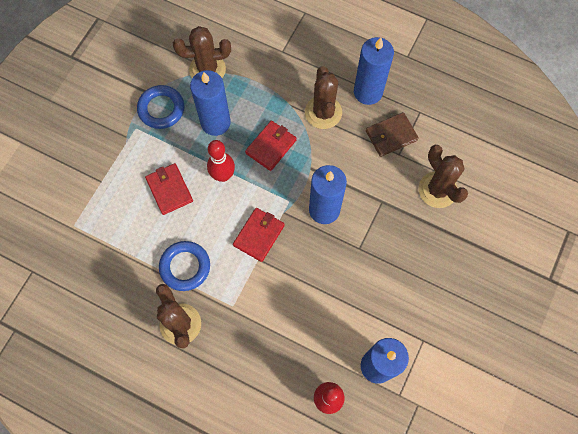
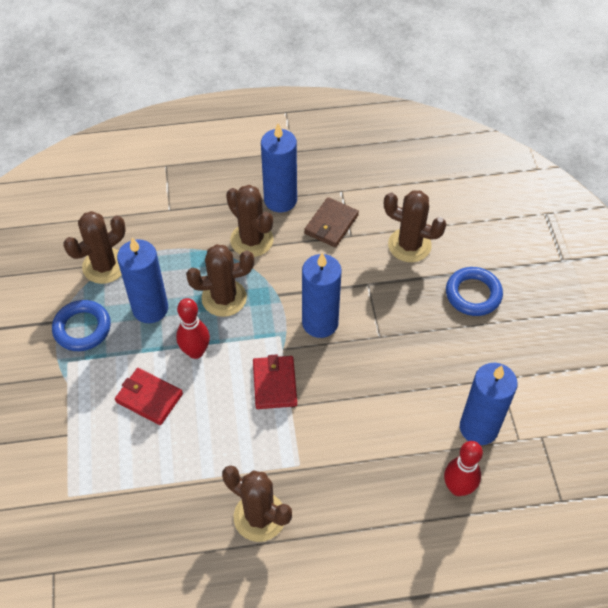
camera: 35 degrees left, 15 degrees down
blue ring [159,241,210,291] -> blue ring moved to [446,267,503,316]
red wallet [245,120,297,171] -> brown cactus [186,244,254,317]

